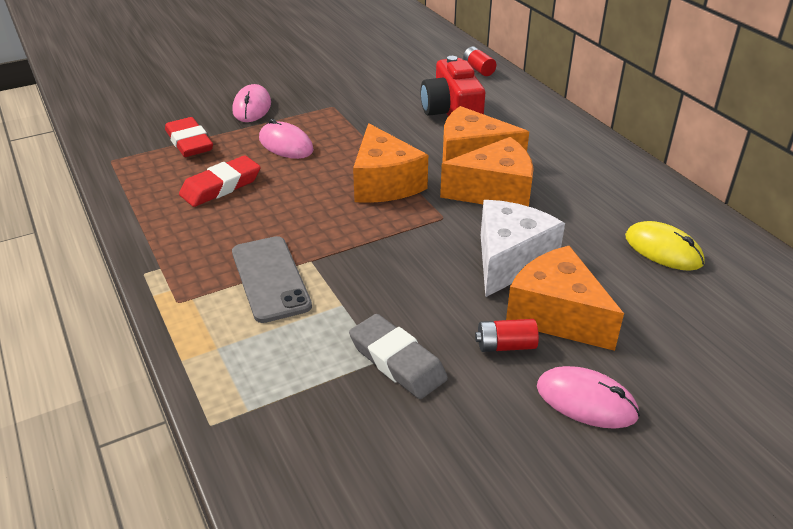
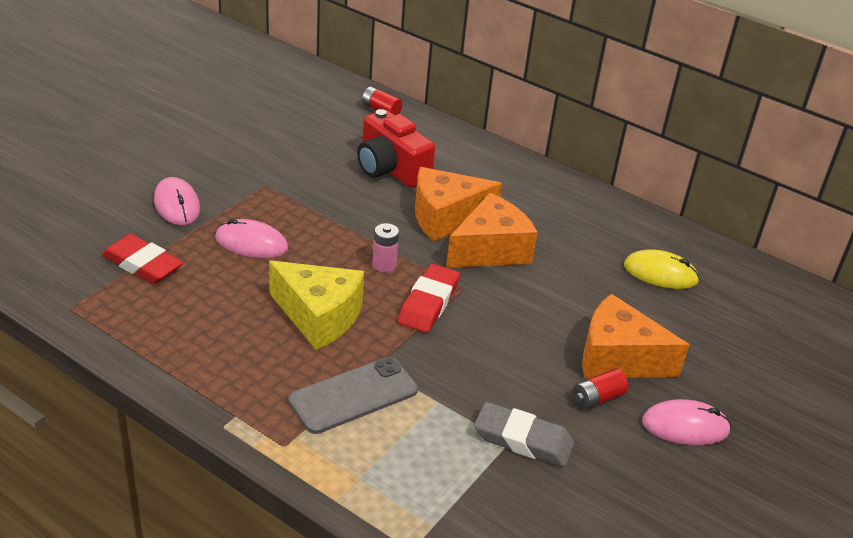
camera: 30 degrees left, 0 degrees up
red eraser [179,155,261,207] -> red eraser moved to [398,264,460,333]
grey phone [232,236,312,323] -> grey phone turned 75 degrees counterclockwise [288,357,418,434]
orange cheese [353,123,428,203] -> pink battery [372,223,399,272]
white cheese [481,200,565,297] -> none
none -> yellow cheese [269,261,364,350]

